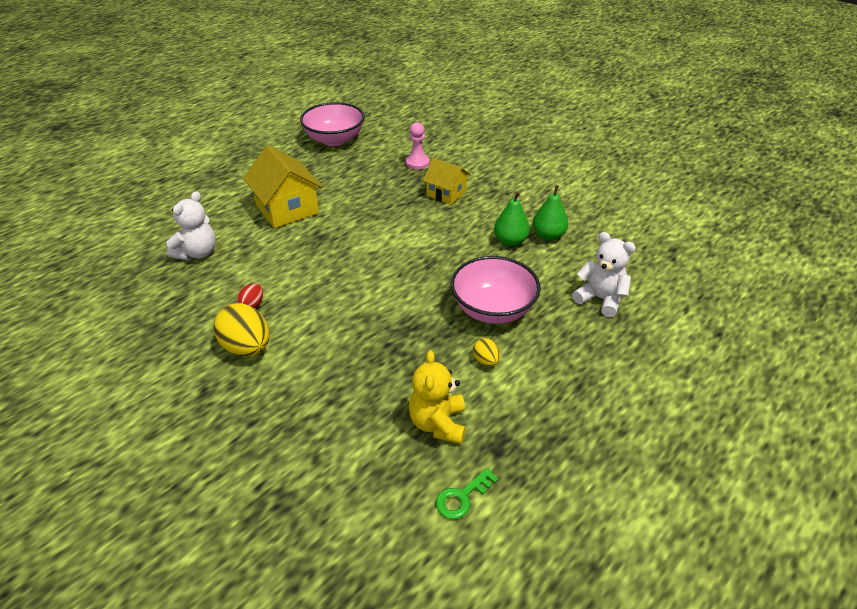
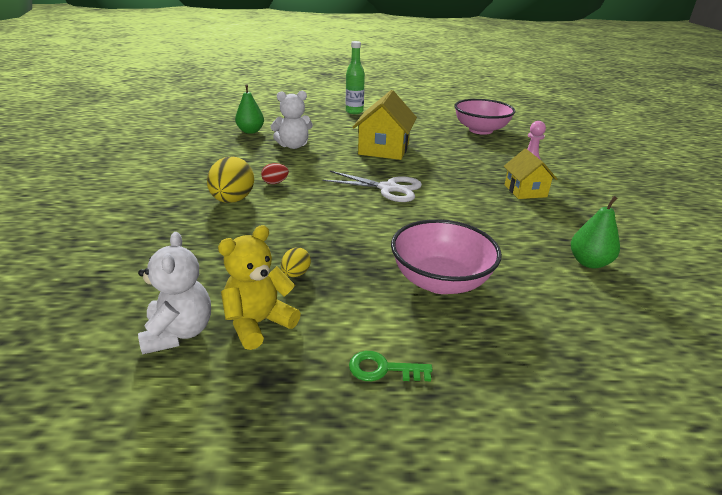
camera: 45 degrees right, 10 degrees down
green key [436,468,498,519] -> green key moved to [349,351,432,381]
yellow egg [473,338,500,366] -> yellow egg moved to [281,247,311,277]
green pear [494,192,530,246] -> green pear moved to [235,84,264,134]
white teddy bear [572,232,636,317] -> white teddy bear moved to [138,232,211,355]
none -> white scissors [322,171,422,202]
none -> green bottle [346,41,365,114]

